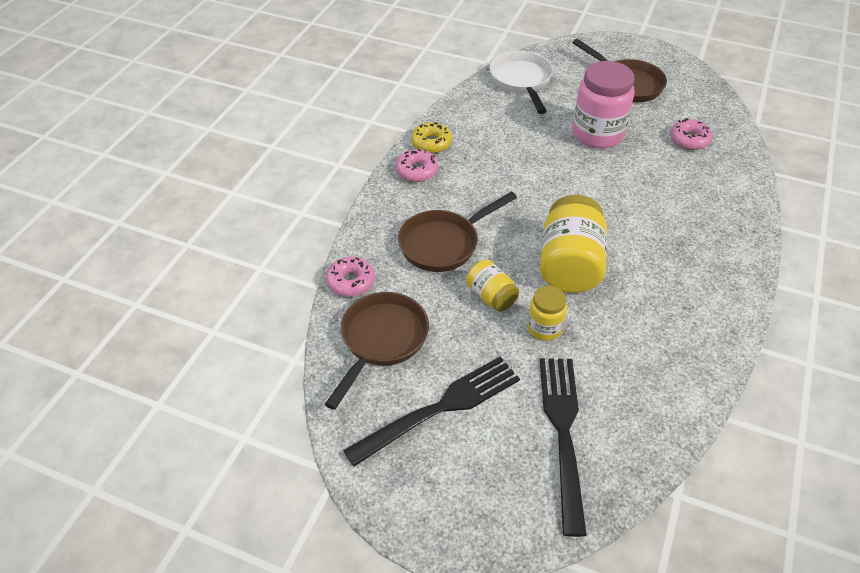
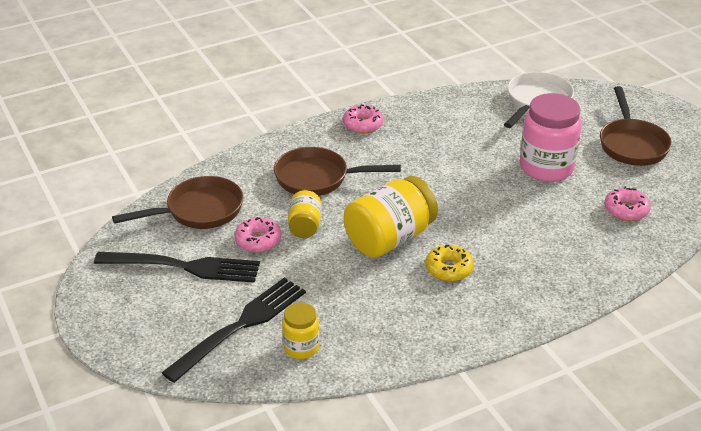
camera: 40 degrees right, 10 degrees down
pink donut [326,256,375,297] -> pink donut moved to [235,217,281,253]
yellow donut [411,122,452,153] -> yellow donut moved to [425,244,474,281]
yellow jar [527,286,567,341] -> yellow jar moved to [282,303,319,359]

